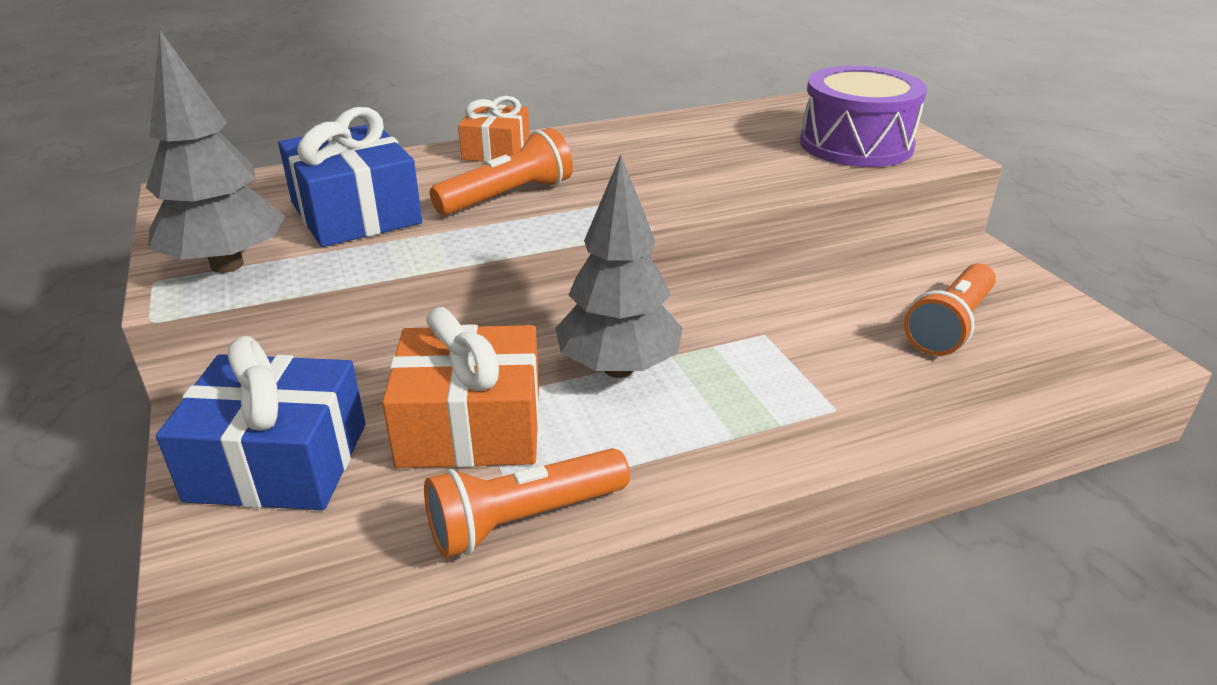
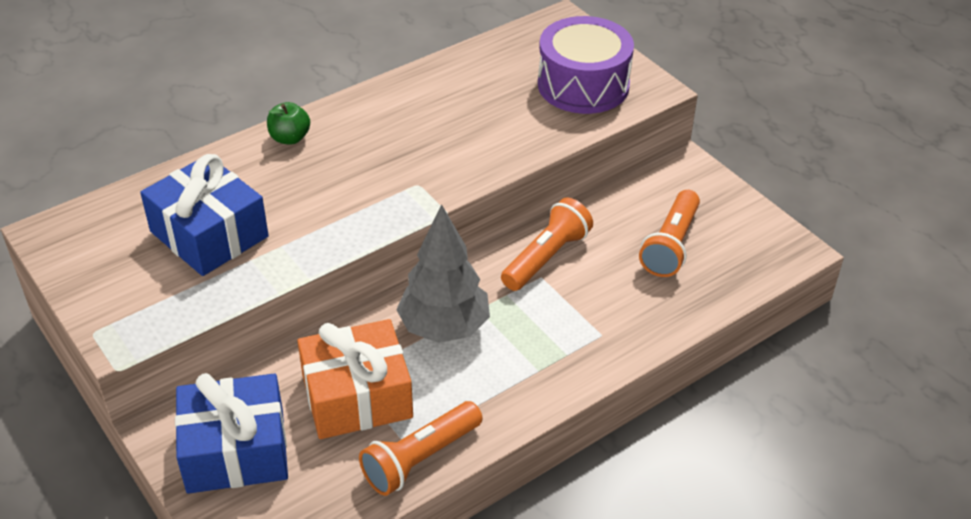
camera: 15 degrees left, 10 degrees up
grey tree [146,30,286,273] -> none
orange flashlight [430,128,573,215] -> orange flashlight moved to [501,198,593,291]
orange gift [458,96,530,162] -> green apple [267,102,310,145]

